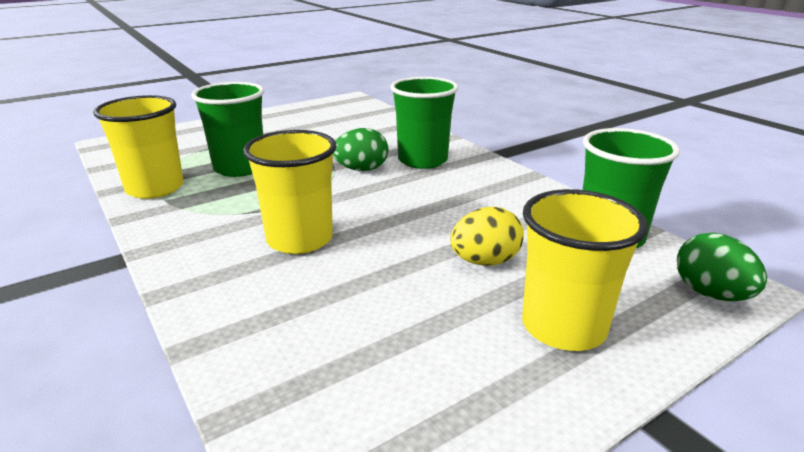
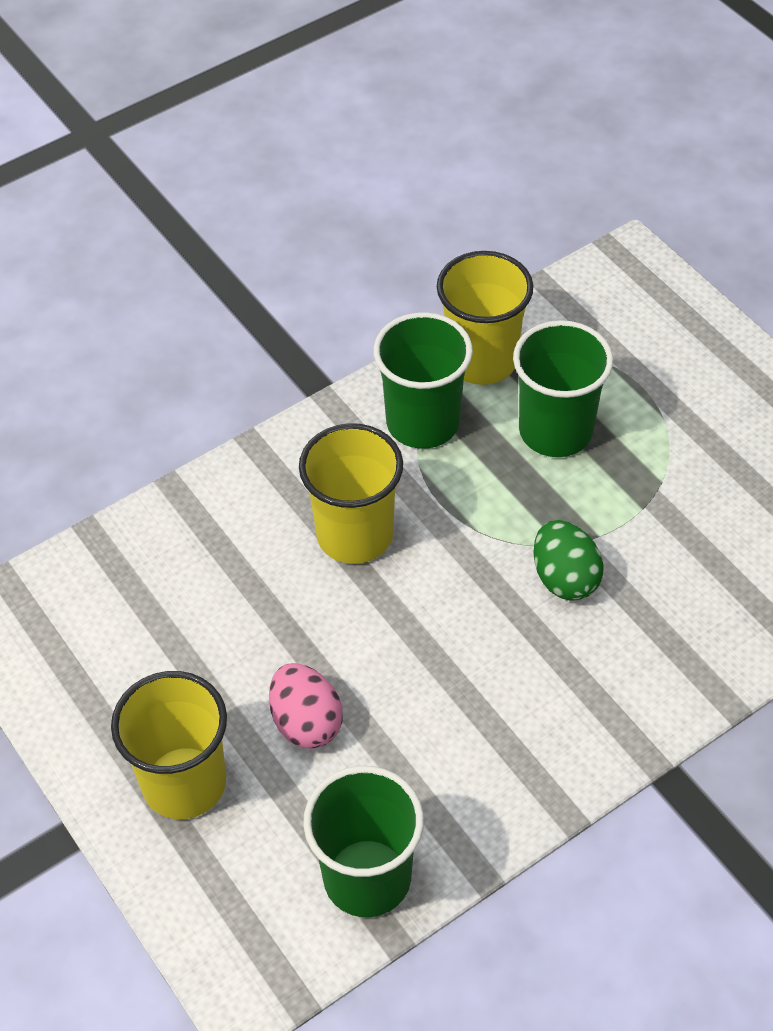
camera: 90 degrees right, 25 degrees up
green cup [390,77,458,169] -> green cup moved to [373,312,473,449]
yellow egg [450,207,524,266] -> pink egg [269,663,343,749]
green egg [677,233,767,301] -> none

